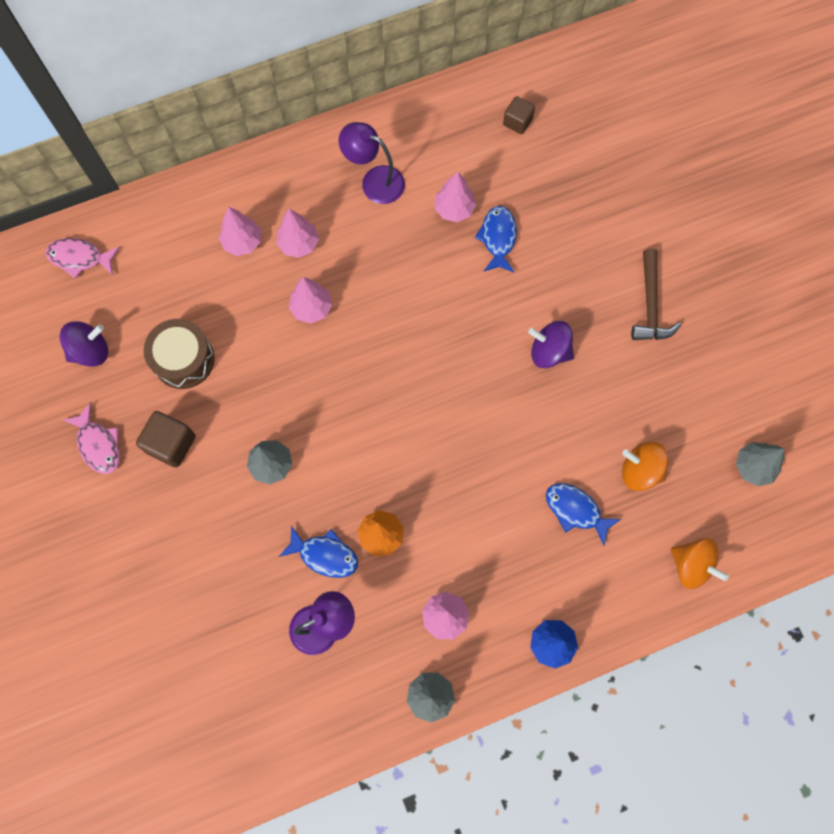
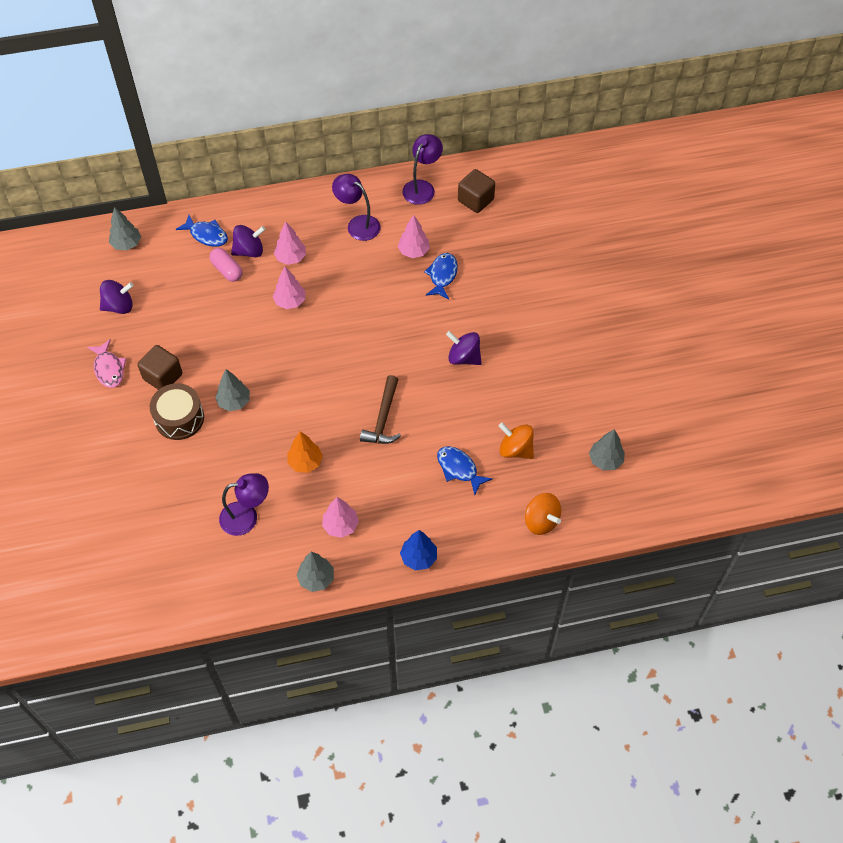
camera: 10 degrees right, 15 degrees down
pink fish [46,238,120,279] -> grey tree [109,207,141,250]
brown drum [144,319,215,389] -> brown drum moved to [150,383,204,440]
pink tree [219,207,261,256] -> purple spinning top [231,225,266,257]
blue fish [279,526,358,578] -> blue fish moved to [176,215,228,247]
brown cube [503,96,535,134] -> brown cube [458,169,495,213], size x1.53
brown hammer [631,249,681,340] -> brown hammer moved to [360,375,401,444]
none -> pink capsule [209,248,242,282]
none -> purple lamp [402,134,443,205]

